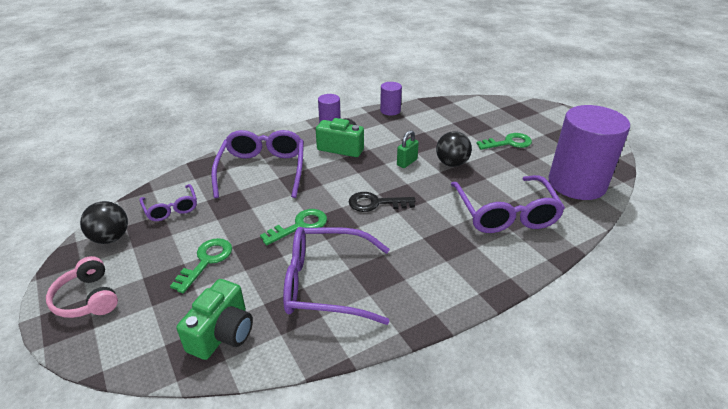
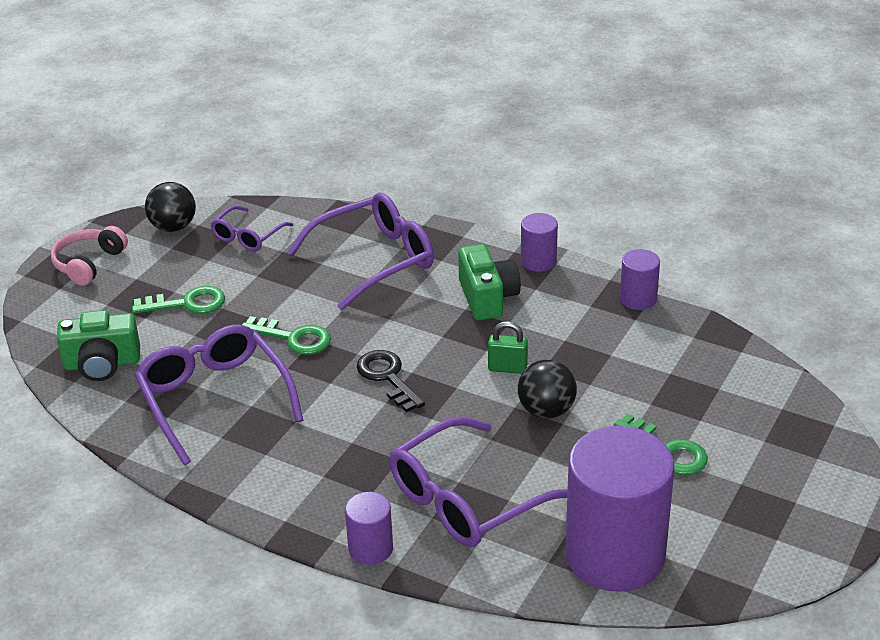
camera: 60 degrees right, 0 degrees up
none -> purple cylinder [345,492,393,565]

